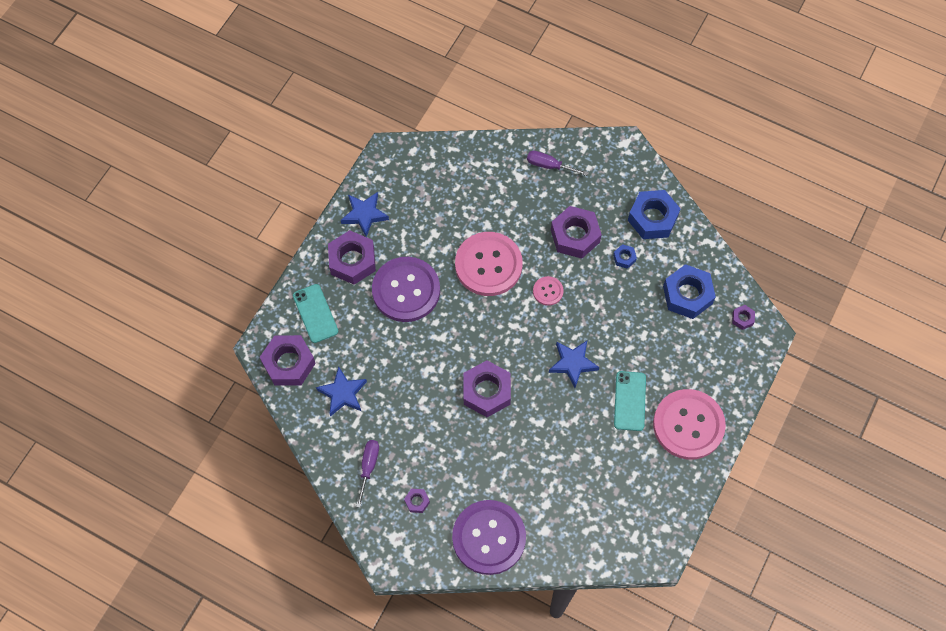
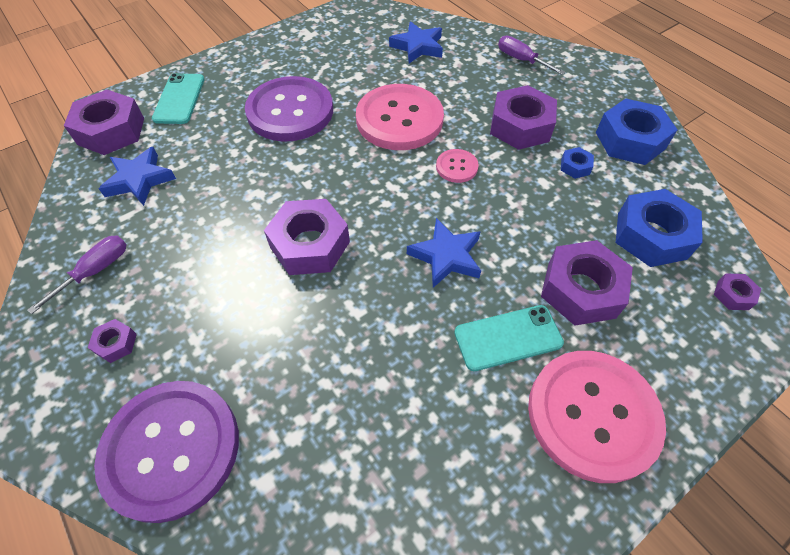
camera: 25 degrees right, 10 degrees down
purple nut [328,230,376,285] -> purple nut moved to [541,240,633,326]
blue star [341,192,389,237] -> blue star moved to [389,21,443,63]
turquoise phone [614,371,646,431] -> turquoise phone turned 45 degrees clockwise [454,305,564,371]

